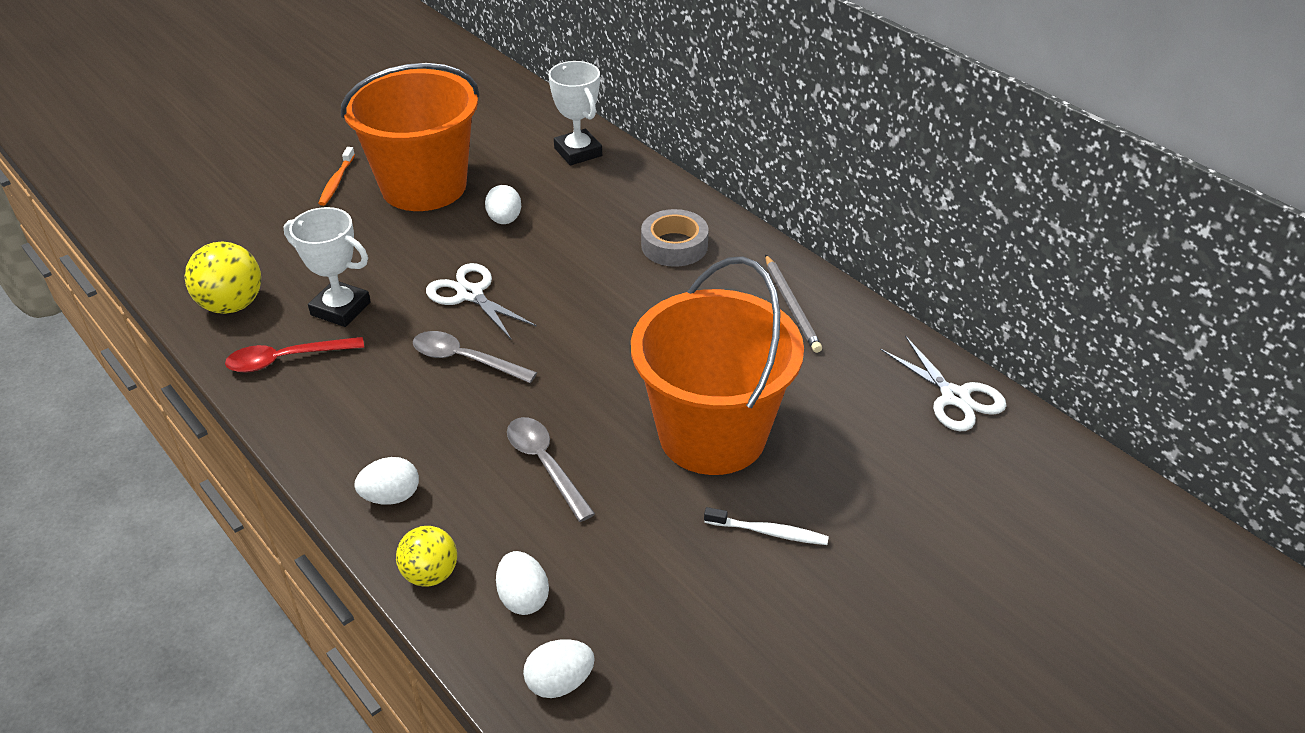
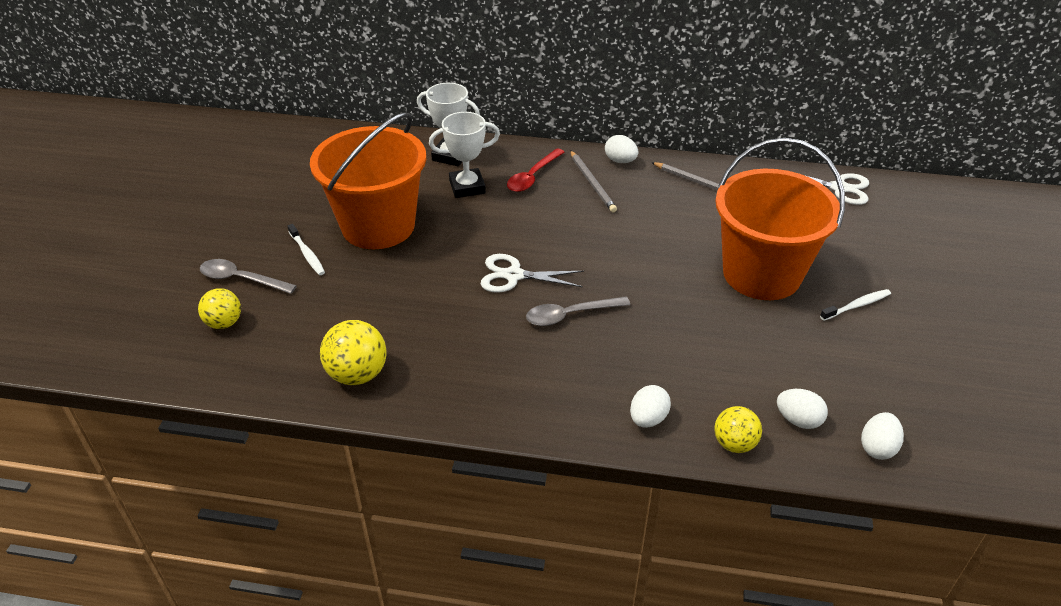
camera: 40 degrees left, 0 degrees up
red spoon [225,337,364,372] -> red spoon moved to [507,148,564,192]
white trophy [284,207,371,327] -> white trophy moved to [429,112,500,198]
orange toothbrush [318,147,355,206] -> white toothbrush [288,224,325,275]
white egg [485,185,521,224] -> white egg moved to [605,135,638,163]
grey spoon [507,417,595,522] -> grey spoon moved to [200,259,297,294]
grey tape [641,209,709,267] -> grey pencil [570,150,617,212]
none -> yellow ball [198,288,241,329]

